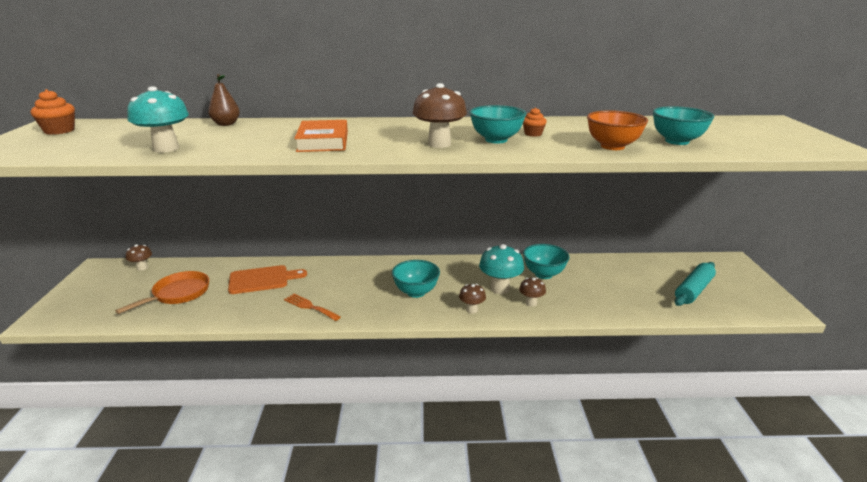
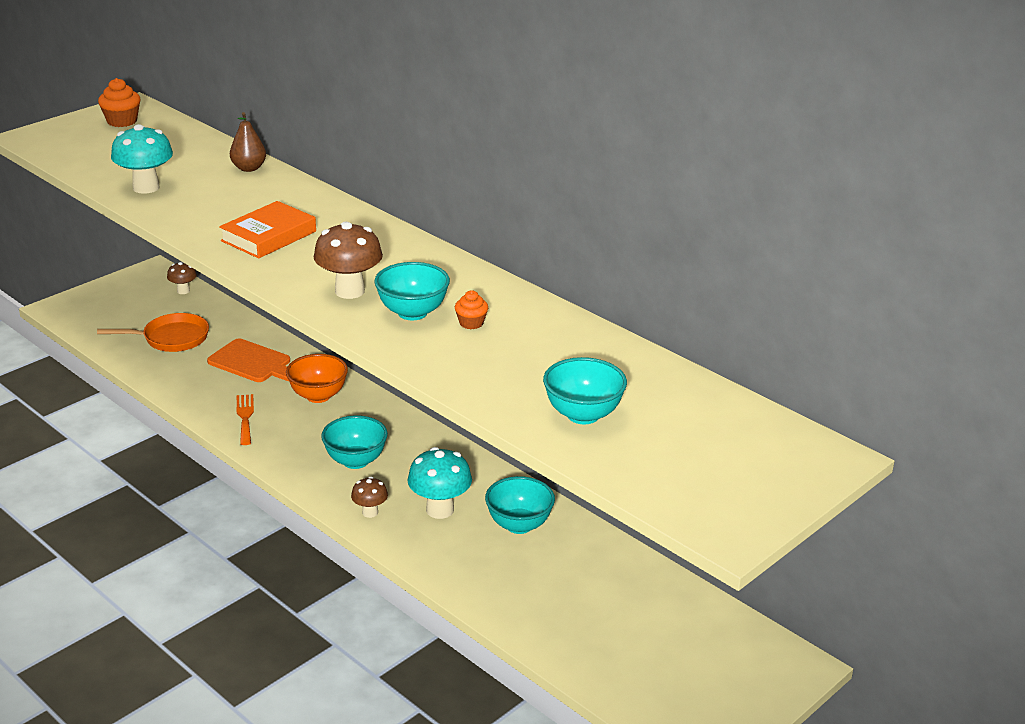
camera: 45 degrees right, 5 degrees up
brown mushroom [519,277,546,307] -> none
orange bowl [587,110,648,150] -> orange bowl moved to [286,354,348,403]
turquoise rolling pin [675,262,716,306] -> none

